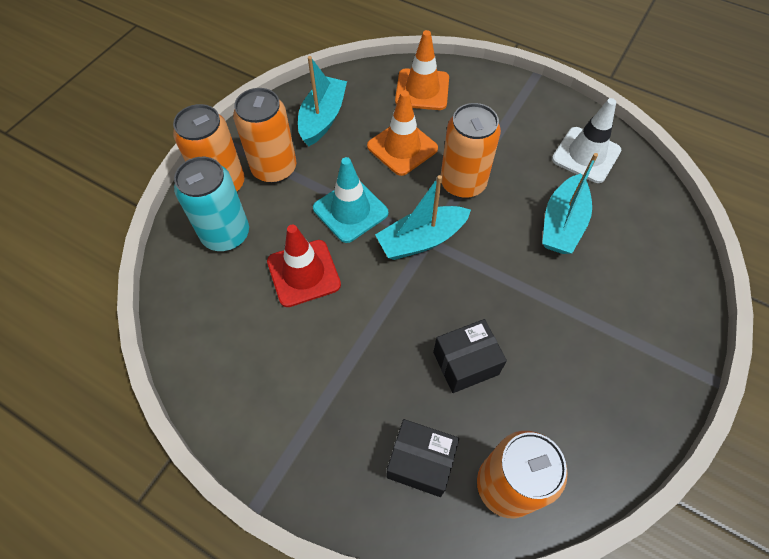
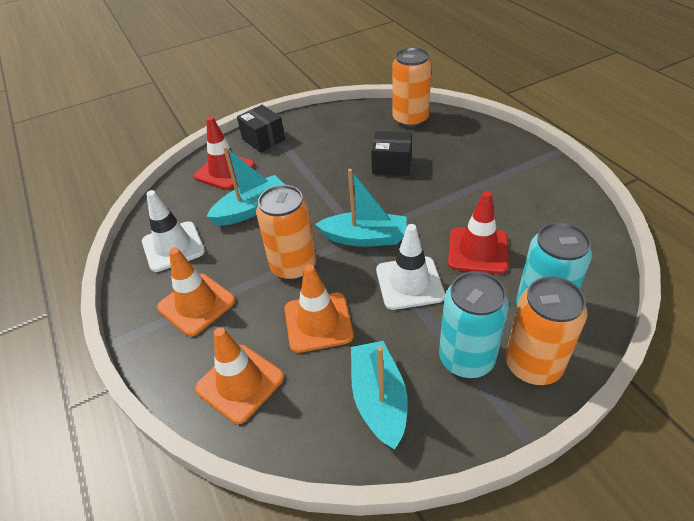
camera: 145 degrees left, 15 degrees down
orange can [233,88,296,183] -> turquoise can [439,271,509,378]
turquoise boat [298,56,347,146] -> turquoise boat turned 120 degrees clockwise [351,341,408,450]
turquoise traffic cone [313,157,388,243] -> white traffic cone [376,224,445,310]
black box [387,419,459,497] -> black box moved to [237,105,285,153]
none -> orange traffic cone [157,247,235,336]
none -> red traffic cone [194,116,255,190]

